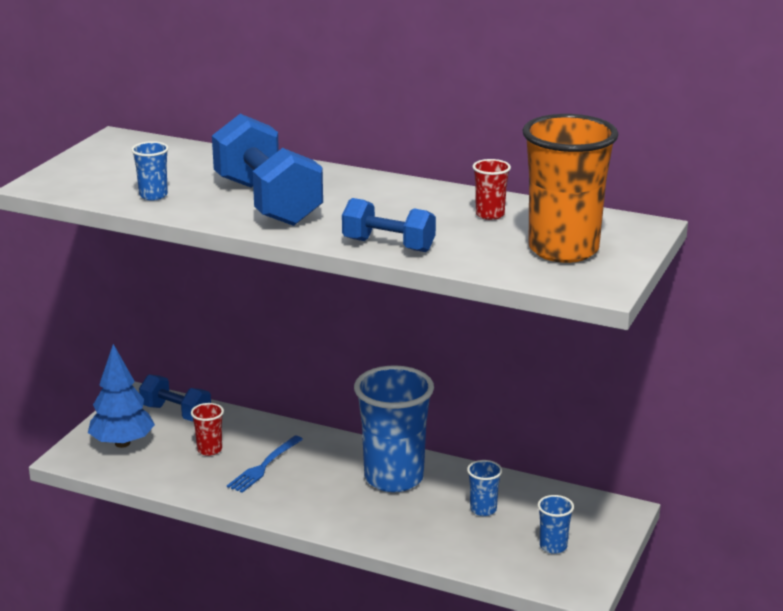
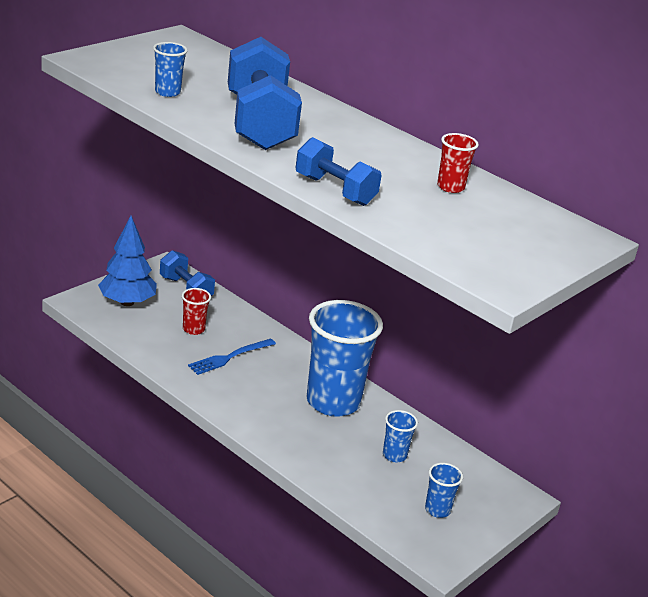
camera: 15 degrees right, 5 degrees up
orange cup [522,114,618,263] -> none

